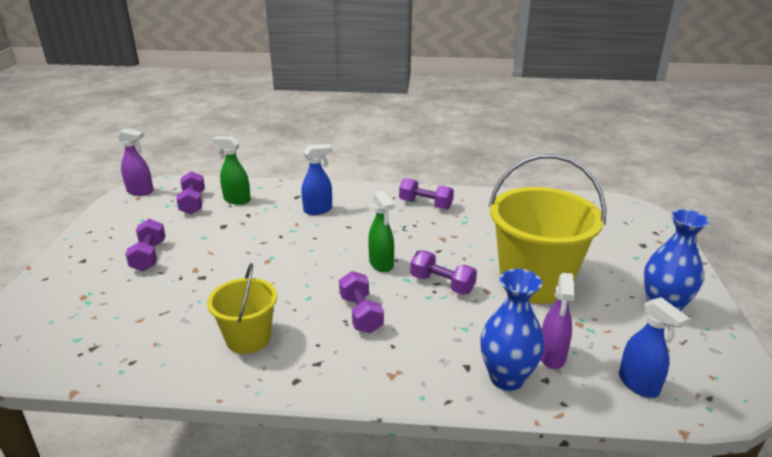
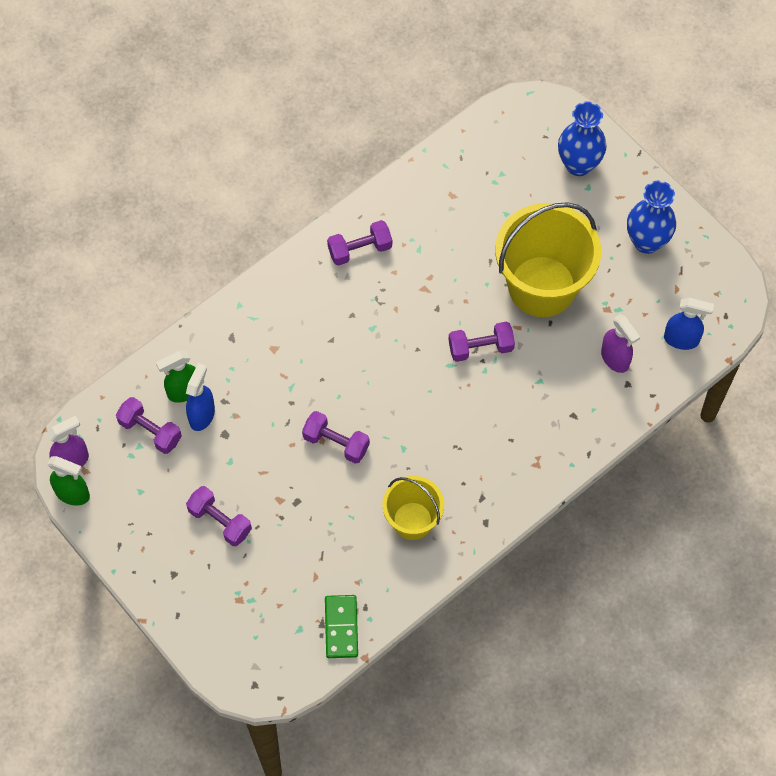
camera: 45 degrees left, 35 degrees up
blue spray bottle [301,144,332,215] -> blue spray bottle moved to [186,363,215,431]
purple dumbbell [339,271,384,333] -> purple dumbbell moved to [302,411,370,464]
green spray bottle [368,190,394,272] -> green spray bottle moved to [48,456,90,506]
blue vase [480,269,544,391] -> blue vase moved to [558,101,607,176]
none -> green domino [325,595,358,658]

